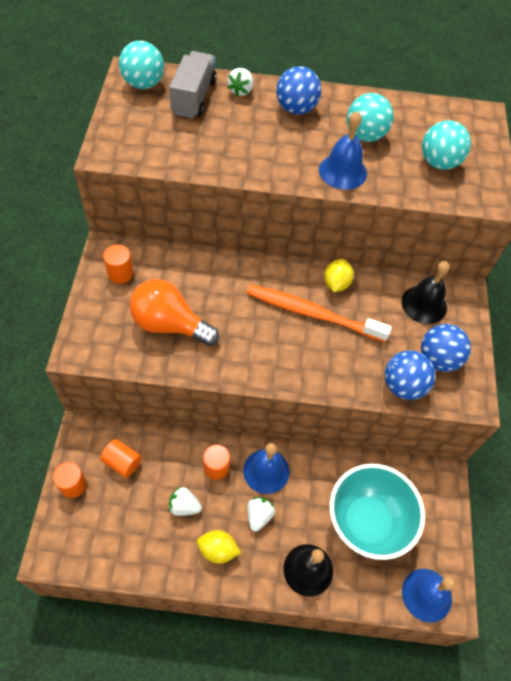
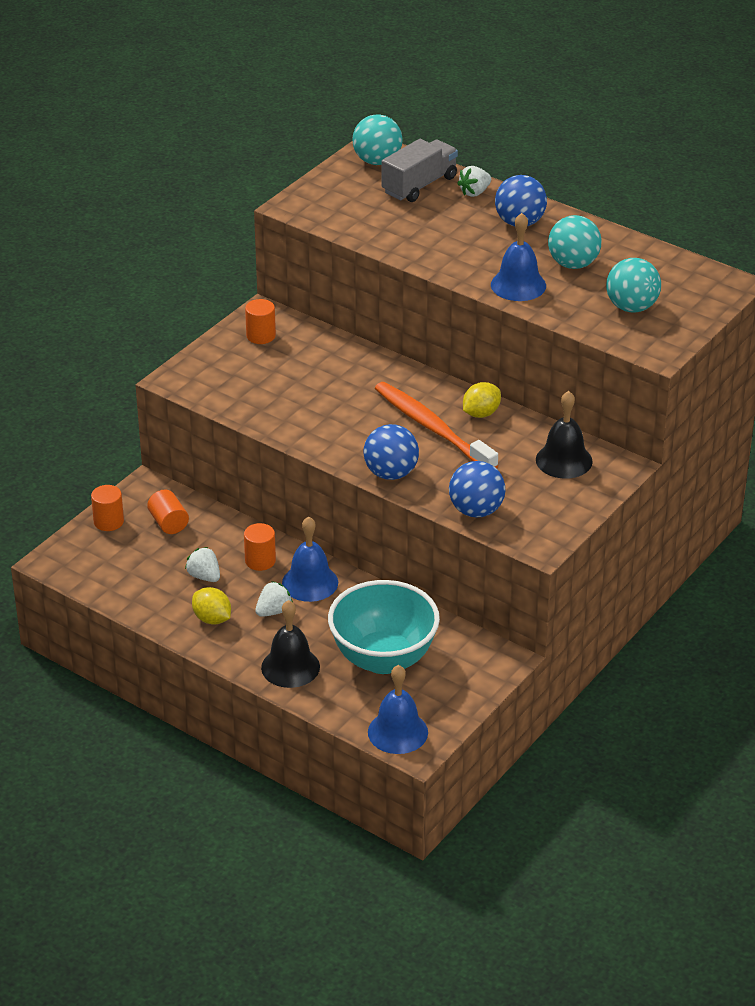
camera: 35 degrees right, 20 degrees down
orange light bulb [129,279,219,346] -> none
blue ball [421,324,471,372] -> blue ball moved to [363,424,419,480]

